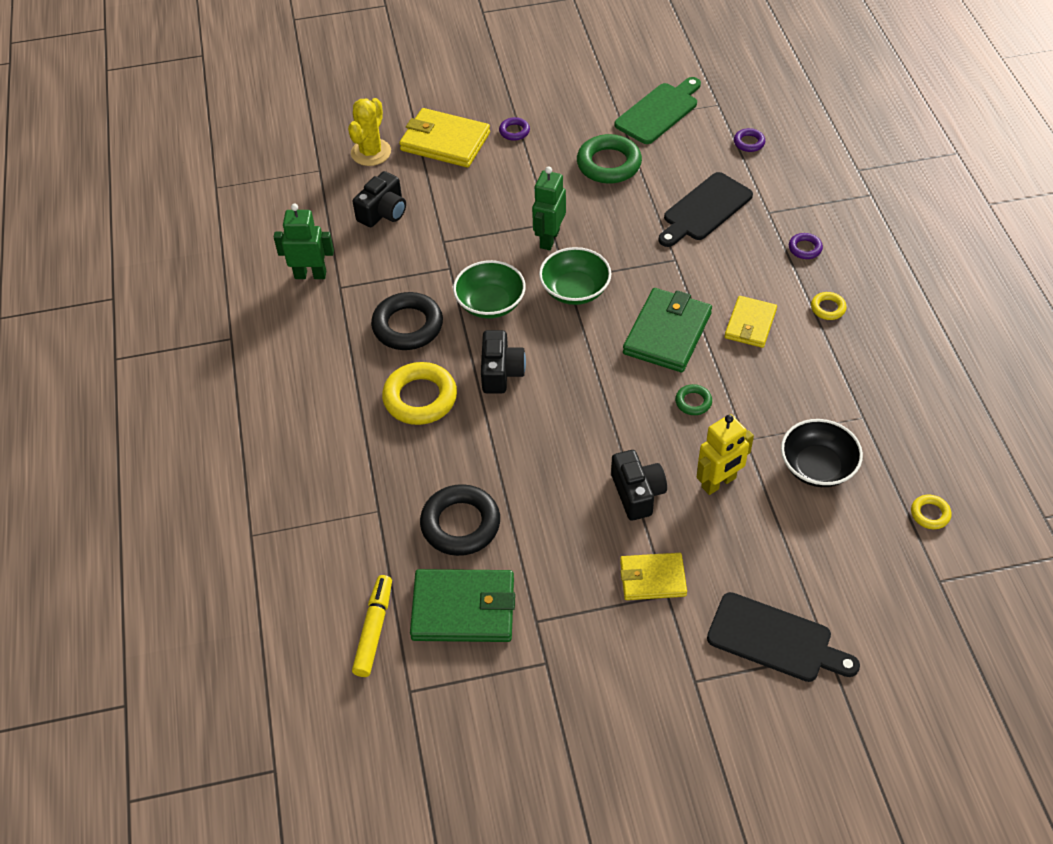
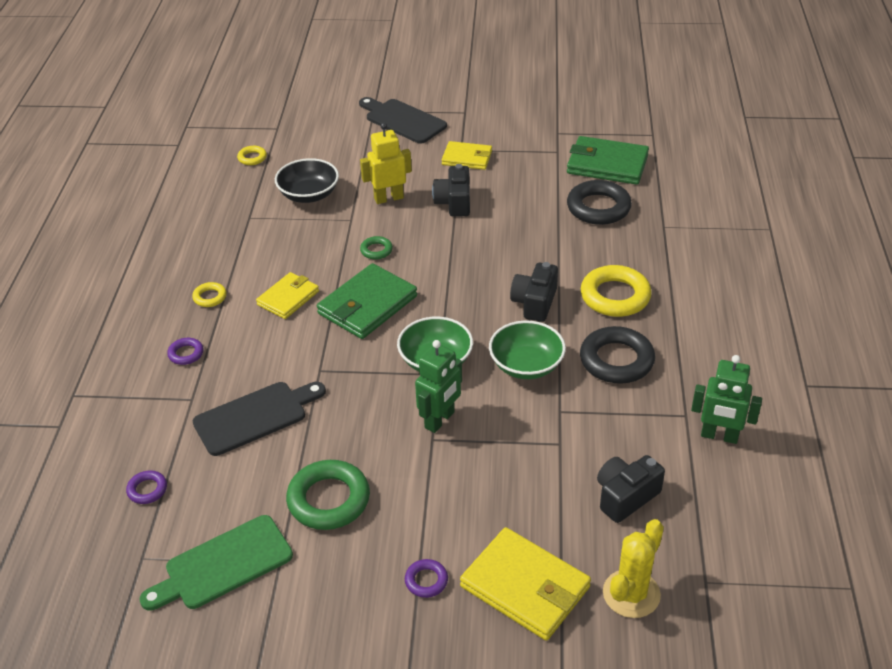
camera: 165 degrees left, 10 degrees down
yellow marker [352,575,392,677] -> none

